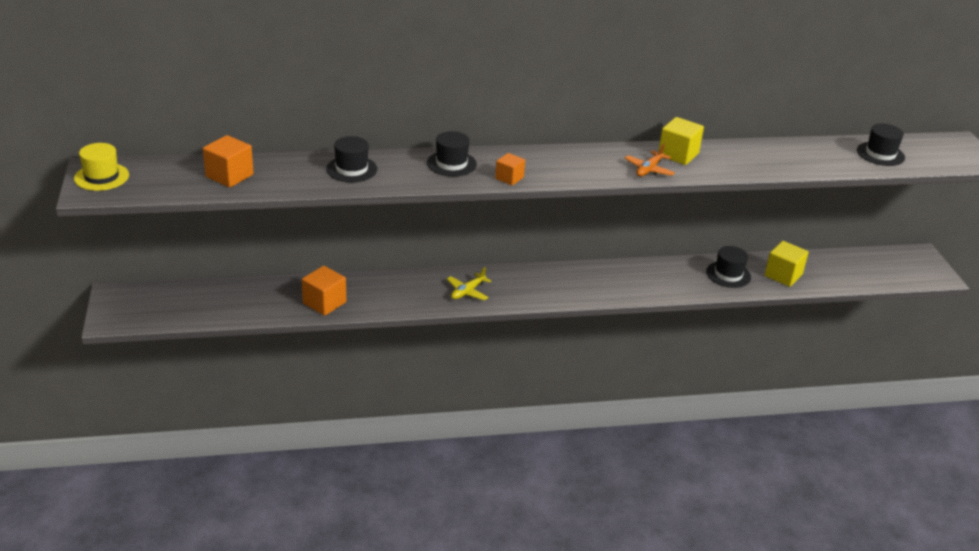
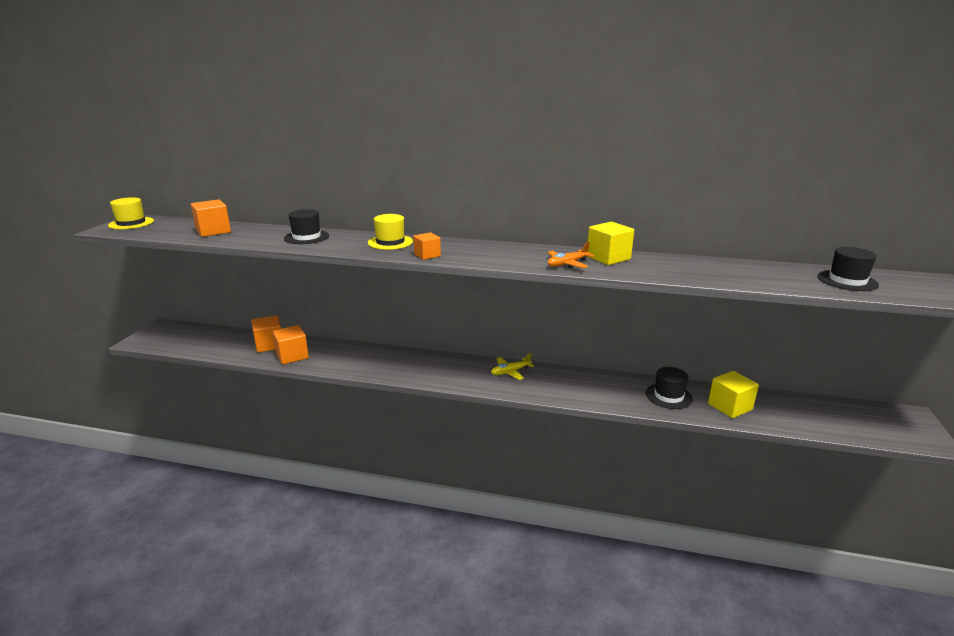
camera: 25 degrees right, 10 degrees down
black hat [427,131,477,177] -> yellow hat [368,214,413,250]
yellow plane [447,267,491,300] -> yellow plane moved to [491,353,534,380]
none -> orange cube [251,315,281,353]

